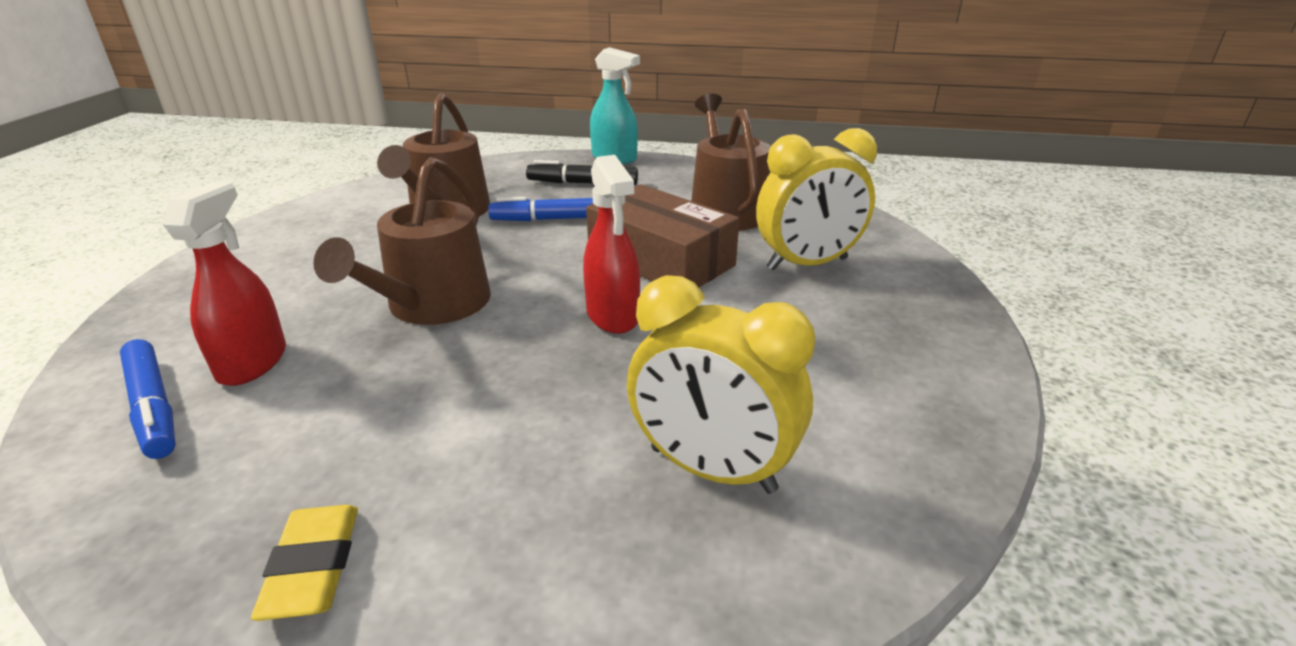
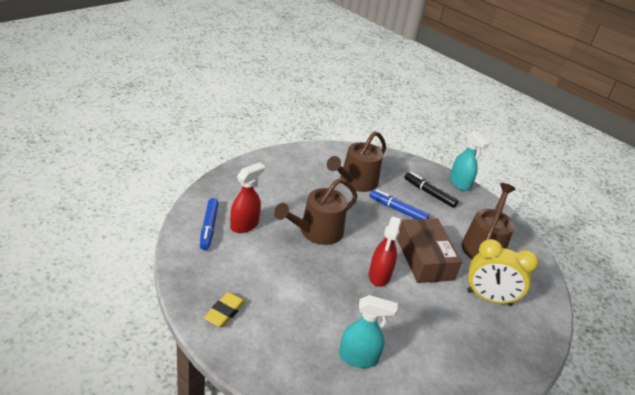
camera: 30 degrees right, 5 degrees up
yellow clock [627,275,815,494] -> turquoise spray bottle [339,295,398,368]

